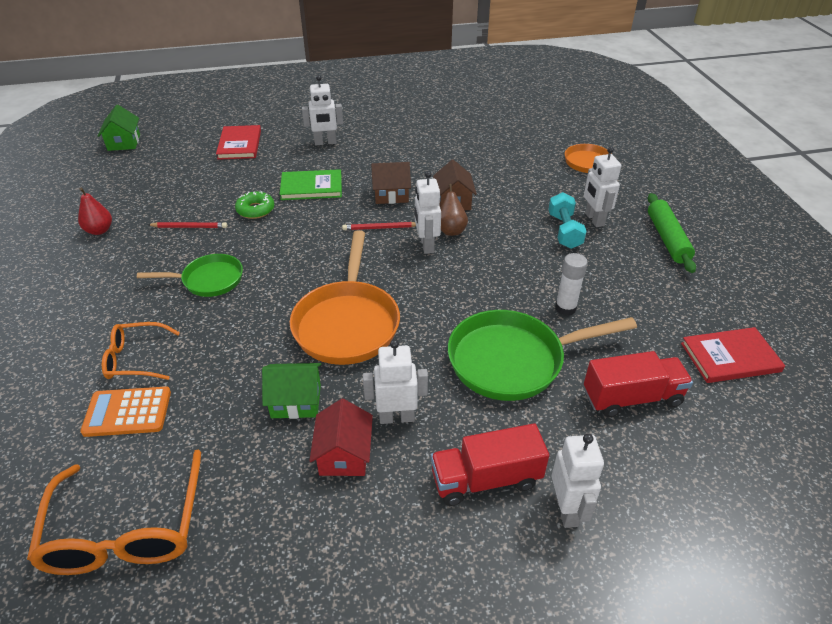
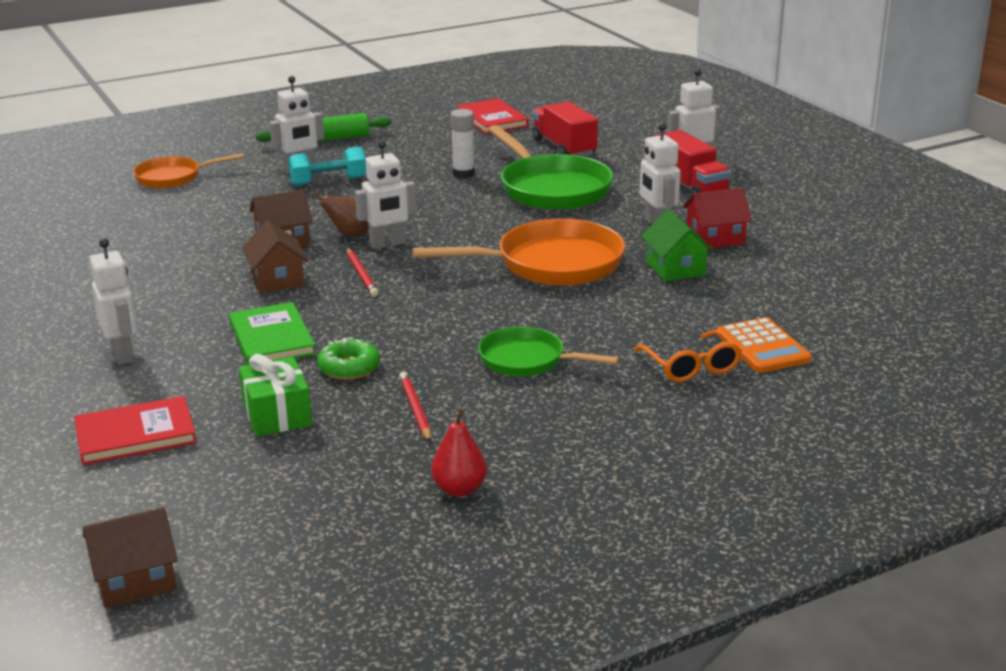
camera: 105 degrees left, 15 degrees down
orange glasses [27,450,201,575] -> none
green house [98,105,140,151] -> brown house [83,507,178,608]
green pan [137,254,243,297] -> green pan turned 45 degrees counterclockwise [478,326,620,376]
none -> green gift [239,354,312,437]

